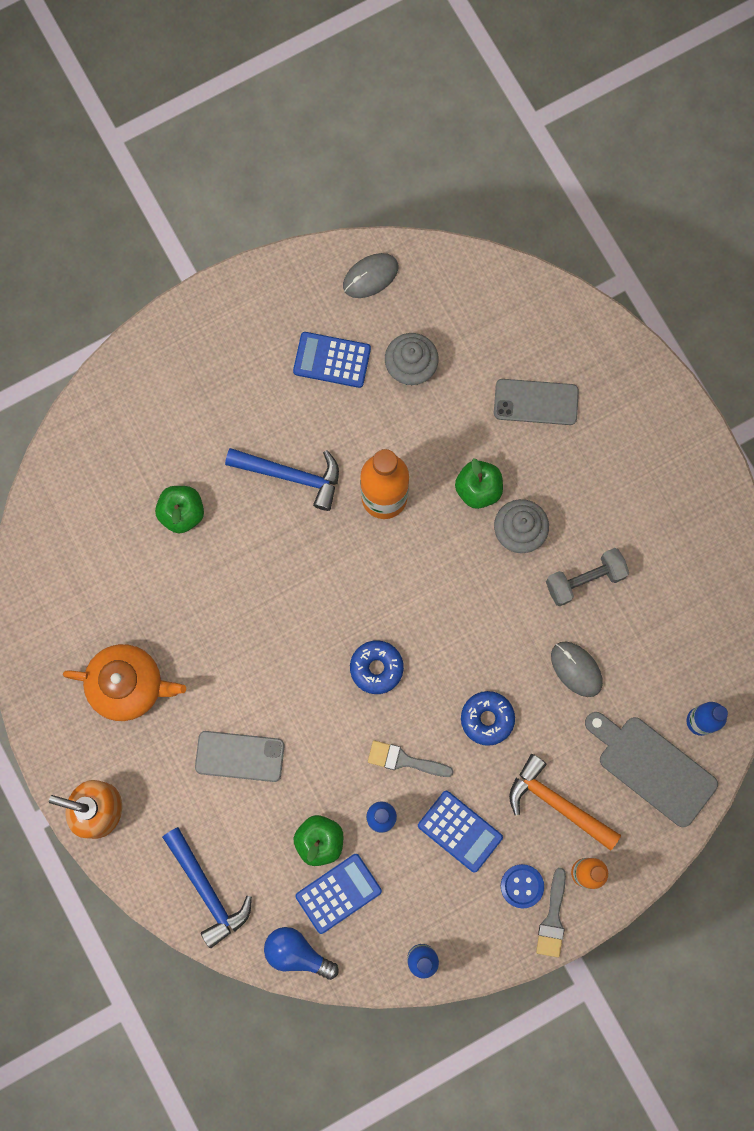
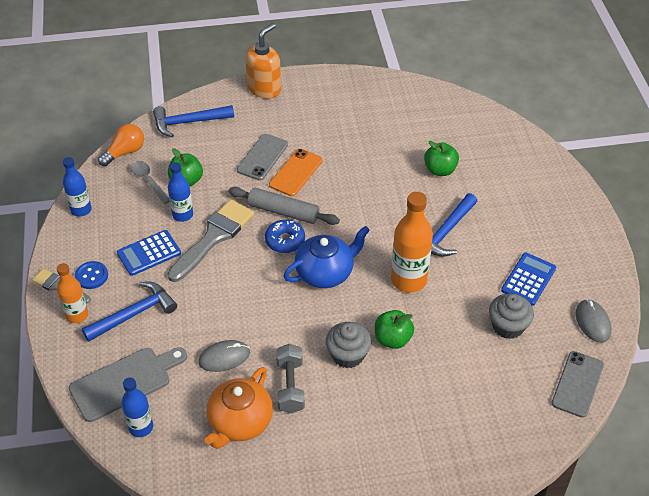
camera: 110 degrees right, 30 degrees down
orange teapot [63,644,186,721] -> orange teapot moved to [204,367,273,449]
blue light bulb [264,927,339,980] -> orange light bulb [98,124,144,166]
blue calculator [295,854,382,934] -> grey spoon [130,161,170,204]
grey brush [368,740,454,777] -> grey brush [167,199,254,282], size x1.81
blue donut [461,691,515,746] -> none
grey phone [494,379,579,425] -> grey phone moved to [552,351,604,418]
orange hammer [509,754,621,851] -> blue hammer [82,282,177,342]
none -> grey rolling pin [228,187,340,225]
none -> orange phone [269,149,323,196]
none -> blue teapot [284,226,370,288]

